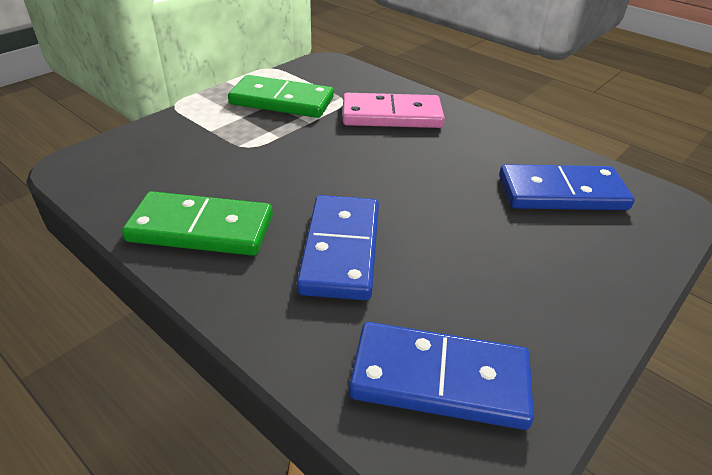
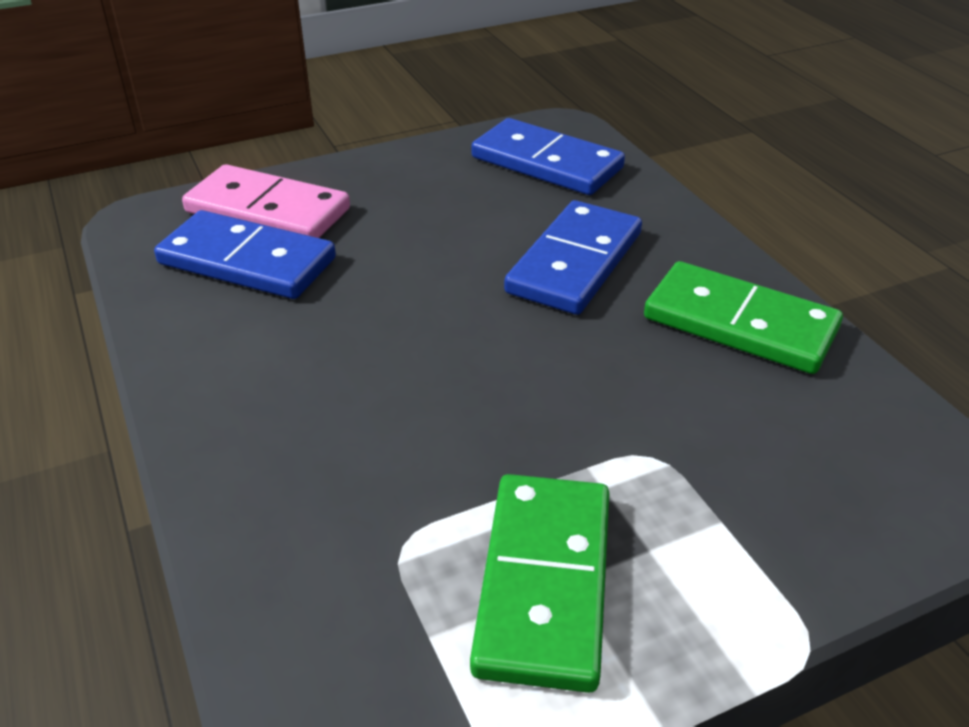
camera: 155 degrees left, 0 degrees up
green domino [228,75,334,118] -> green domino turned 60 degrees clockwise [470,474,609,693]
pink domino [343,93,445,128] -> pink domino moved to [182,164,350,238]

